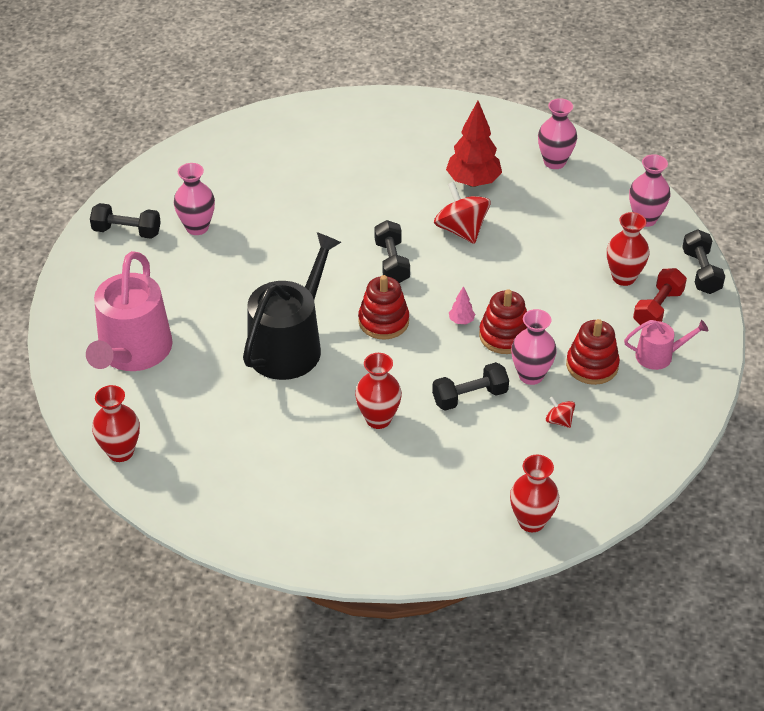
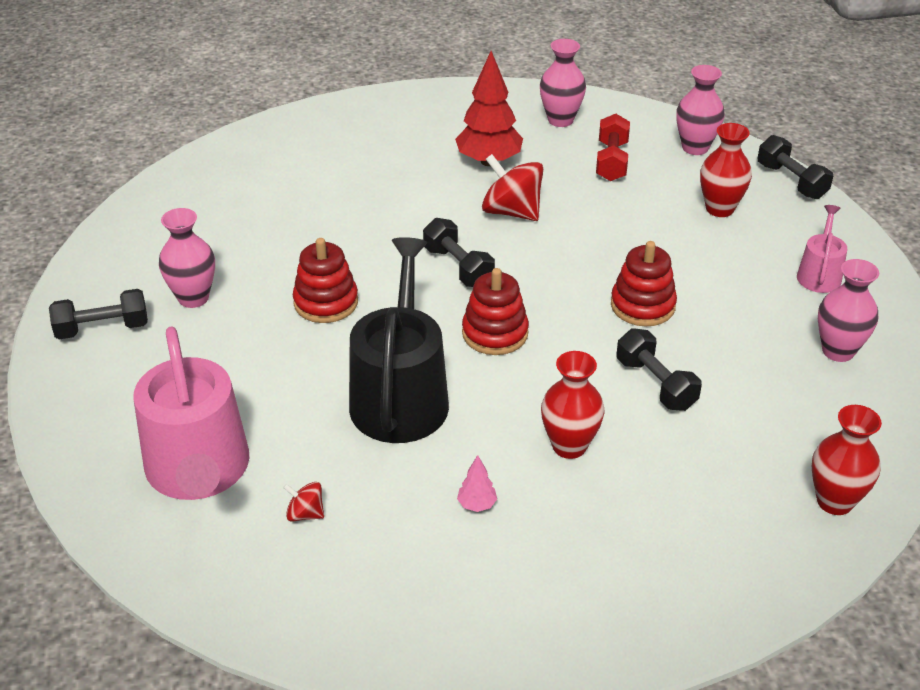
camera: 25 degrees left, 5 degrees down
red vase [92,385,140,462] -> none
black dumbbell [432,362,509,411] -> black dumbbell turned 75 degrees counterclockwise [617,328,702,411]
pink tree [449,286,475,324] -> pink tree moved to [457,455,497,512]
pink vase [511,309,557,385] -> pink vase moved to [818,259,879,362]
red spinning top [546,396,575,428] -> red spinning top moved to [283,482,324,522]
red stacking toy [566,319,620,385] -> red stacking toy moved to [293,238,358,323]
pink watering can [624,320,708,370] -> pink watering can turned 45 degrees counterclockwise [797,205,847,293]
red dumbbell [633,268,687,325] -> red dumbbell moved to [596,114,630,181]

